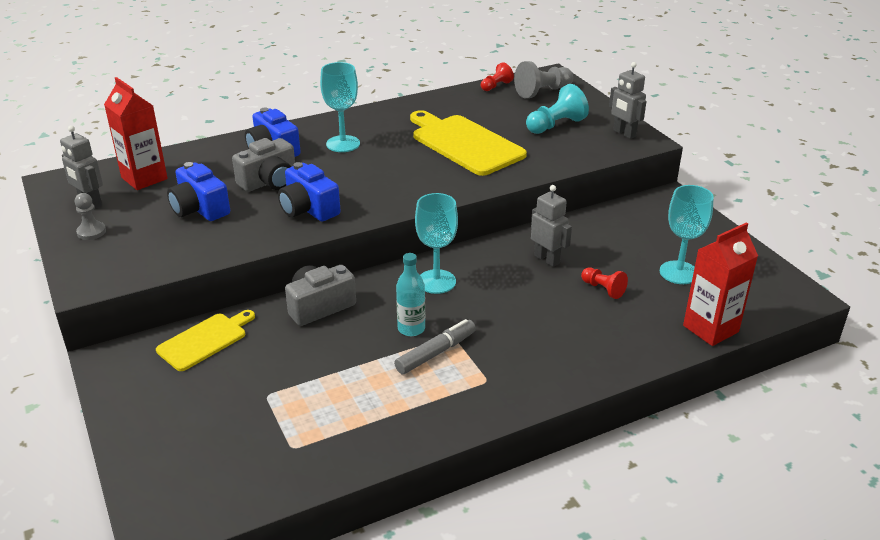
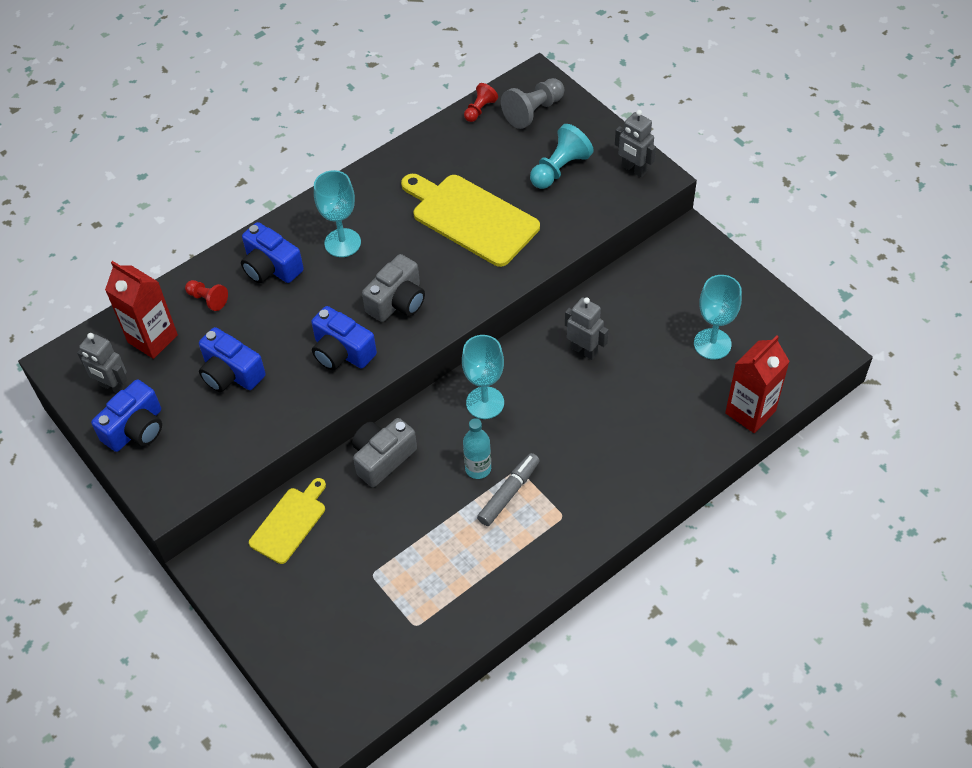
camera: 10 degrees left, 20 degrees up
grey pawn [75,193,106,240] -> blue camera [91,379,162,452]
grey camera [232,138,295,192] -> grey camera moved to [362,254,425,322]
red pawn [581,267,628,299] -> red pawn moved to [185,280,228,311]

